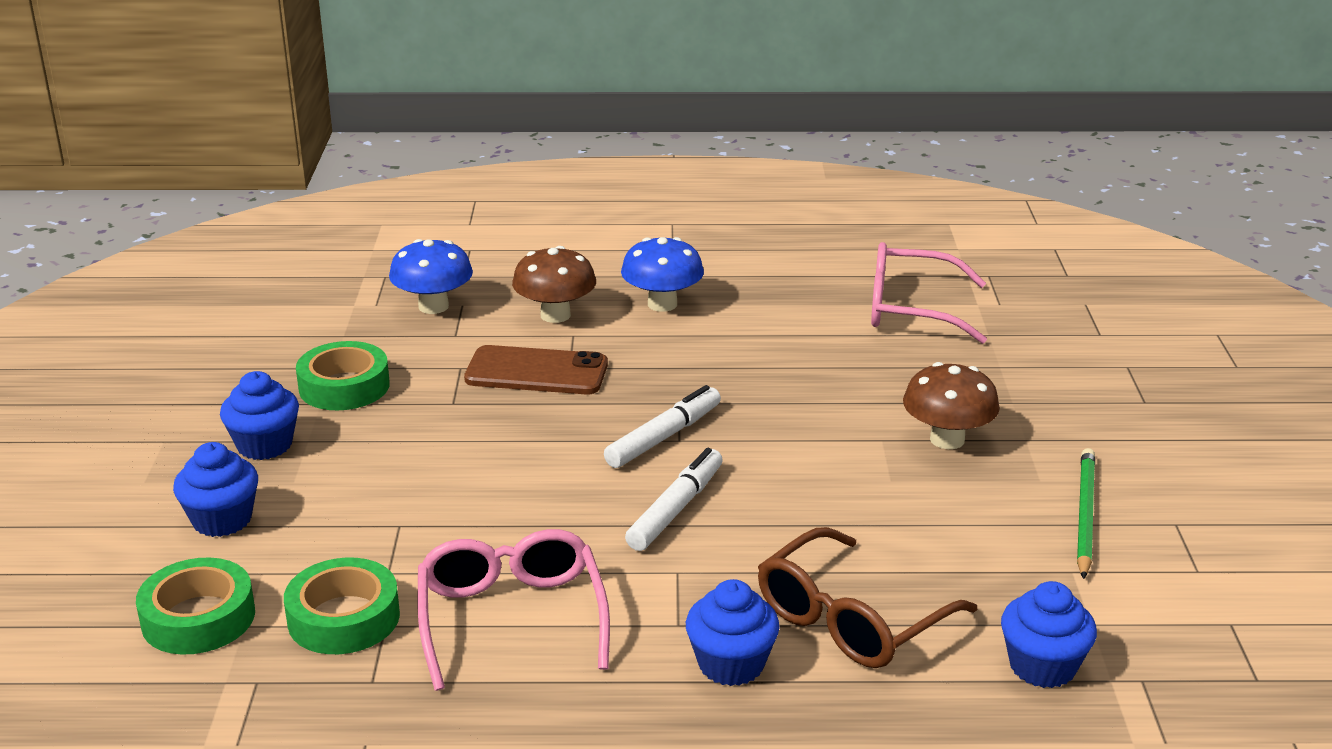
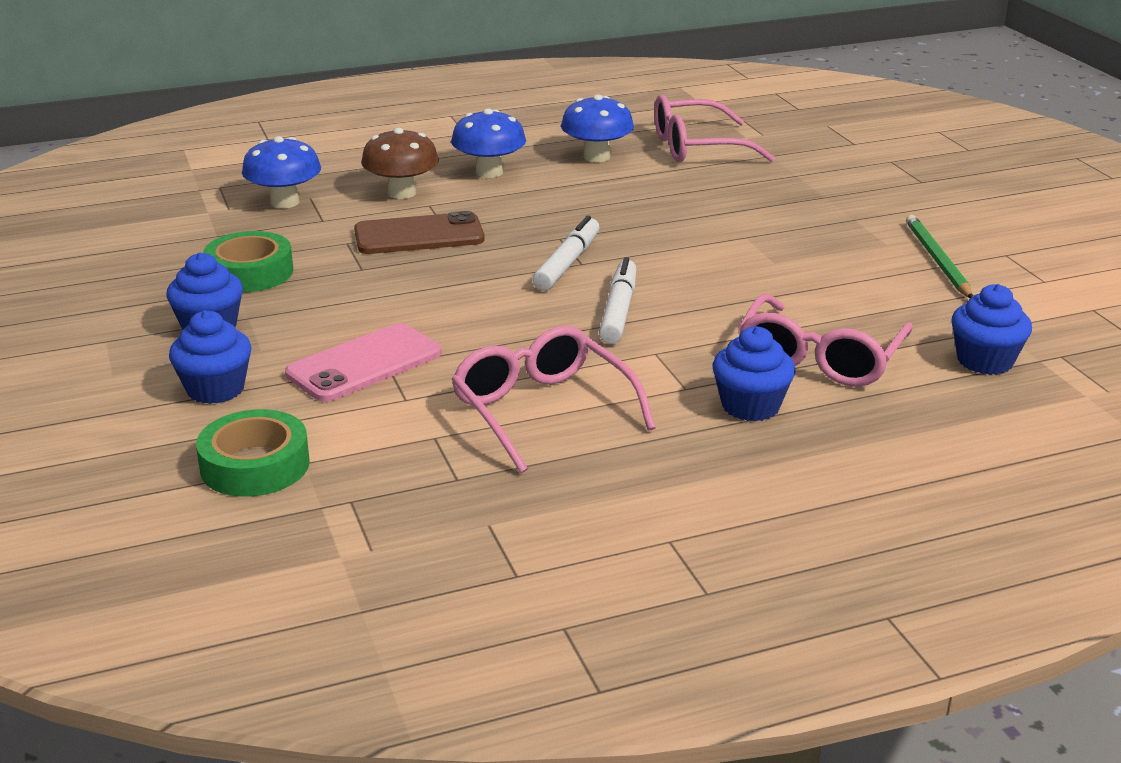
camera: 20 degrees left, 0 degrees up
green tape [284,558,400,654] -> none
brown glasses [758,527,977,668] -> pink glasses [738,294,913,387]
brown mushroom [903,362,1000,449] -> none
none -> pink phone [285,323,442,402]
none -> blue mushroom [561,94,634,162]

